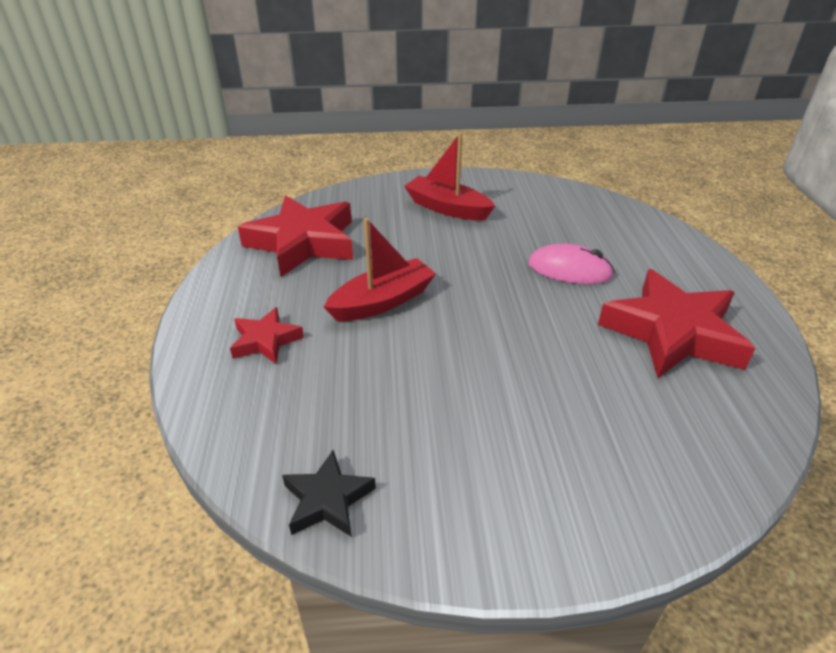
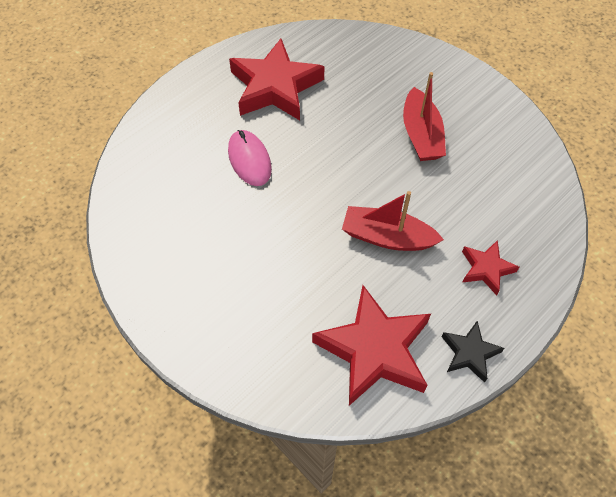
camera: 130 degrees left, 20 degrees up
black star [282,450,376,537] -> black star moved to [442,321,504,383]
red boat [404,133,495,221] -> red boat moved to [403,72,446,161]

